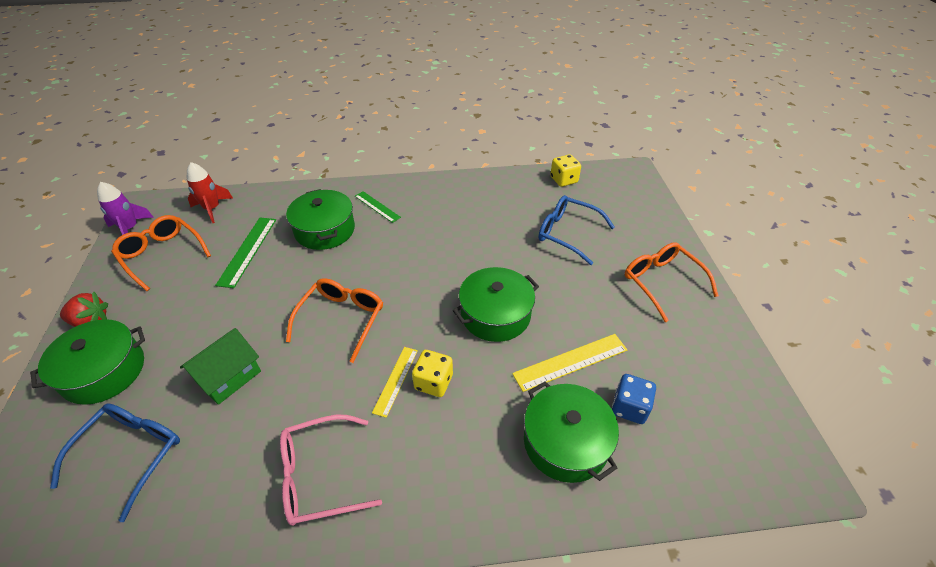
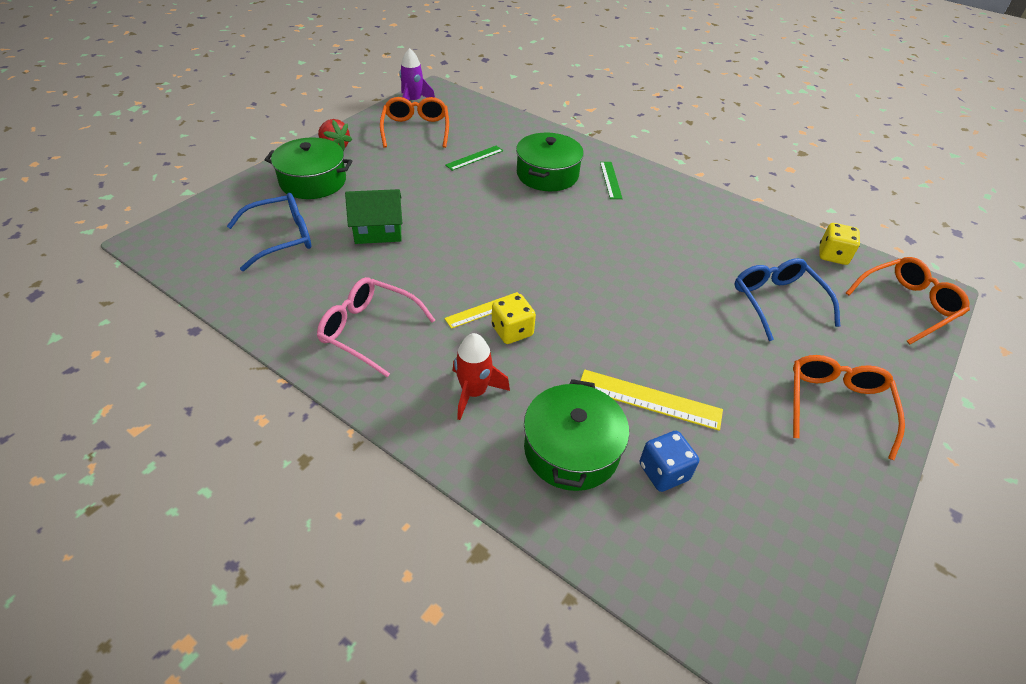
camera: 40 degrees right, 0 degrees up
red rocket [187,162,233,223] -> red rocket moved to [453,333,510,420]
green ruler [215,218,276,288] -> green ruler [445,146,503,171], size x0.65
orange glasses [286,278,383,363] -> orange glasses moved to [846,257,970,344]
green pot [453,267,539,342] -> none

